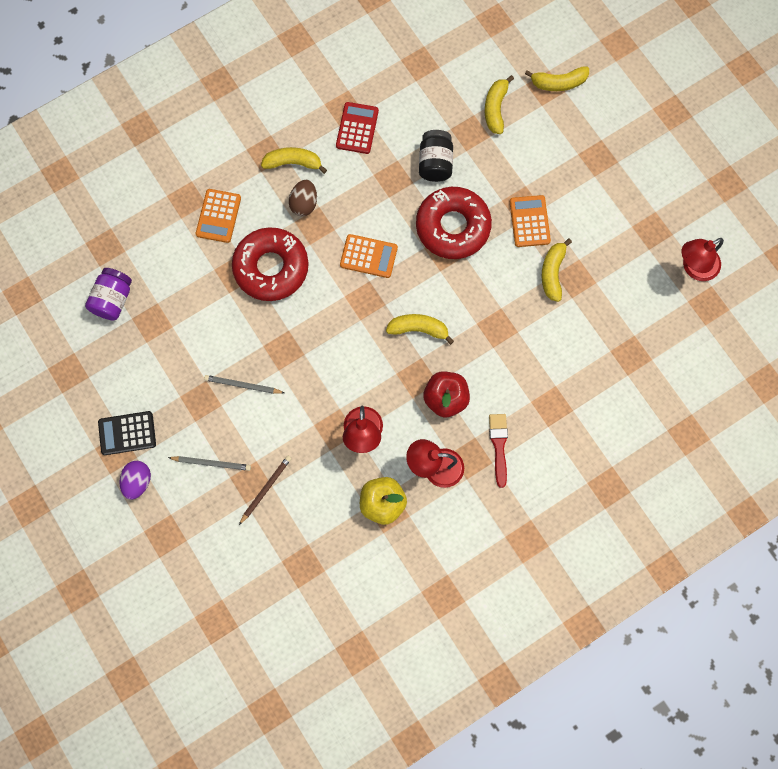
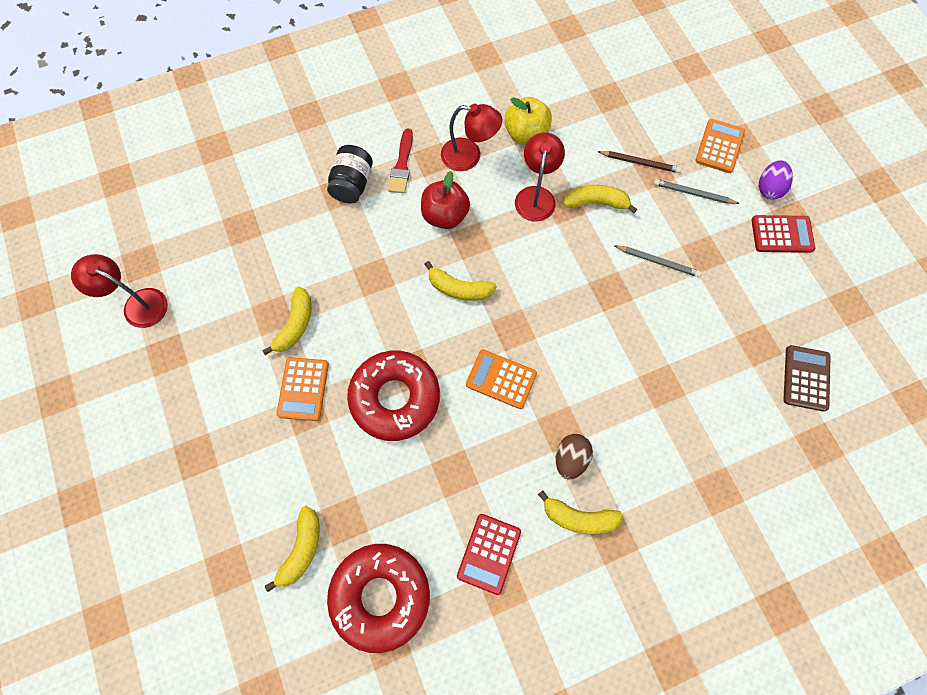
camera: 170 degrees left, 5 degrees down
purple jar [85,268,132,321] -> brown calculator [783,345,831,412]
black calculator [98,411,156,455] -> red calculator [751,215,815,253]
orange calculator [196,189,241,243] -> orange calculator moved to [695,119,745,173]
red donut [232,227,309,301] -> red donut moved to [327,544,430,653]
brown pencil [239,455,292,525] -> brown pencil turned 120 degrees counterclockwise [597,151,681,173]
black jar [419,130,453,182] -> black jar moved to [327,145,373,204]
yellow banana [525,66,589,91] -> yellow banana moved to [564,185,637,213]
red lamp [682,238,724,281] -> red lamp turned 135 degrees counterclockwise [71,254,168,328]

